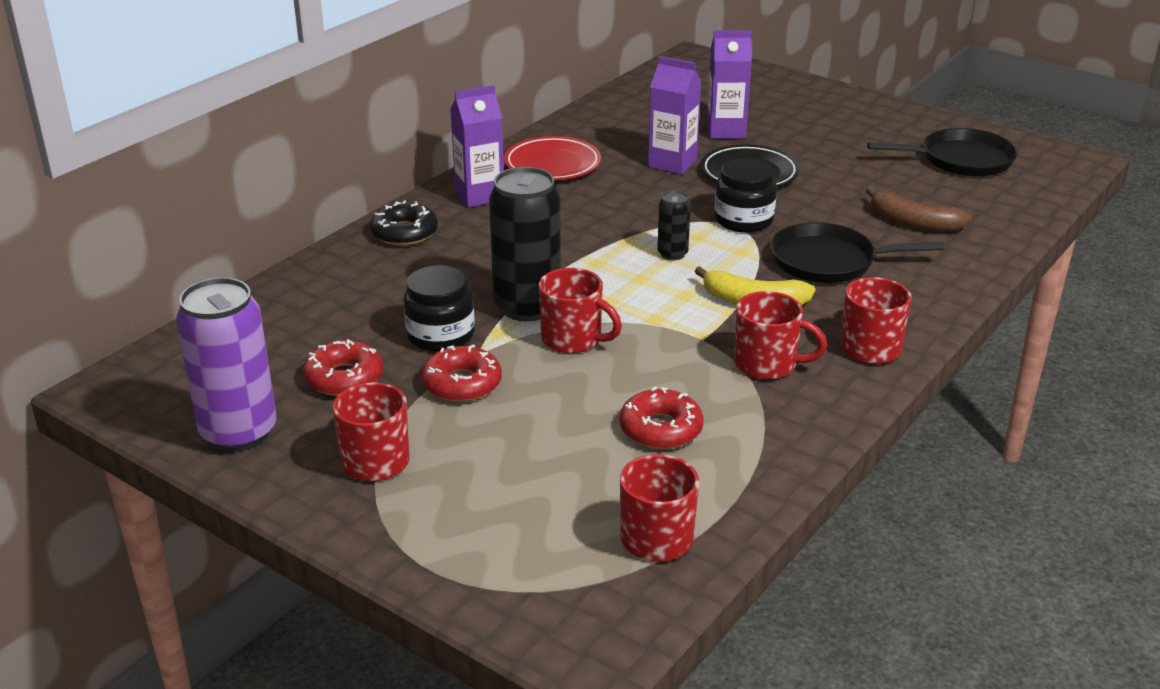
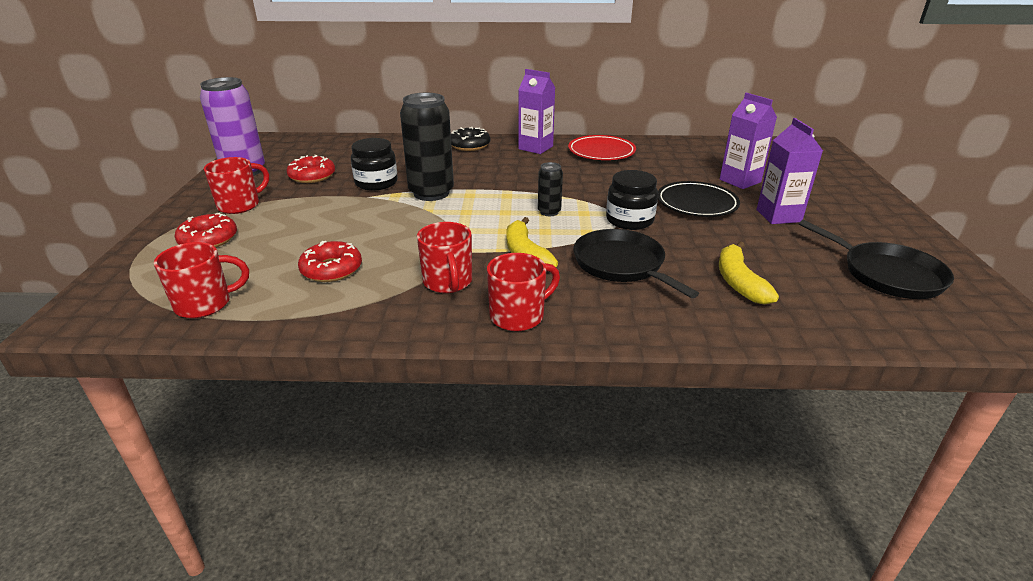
camera: 55 degrees right, 0 degrees up
red donut [421,344,502,402] -> red donut moved to [175,213,237,247]
red mug [539,268,622,353] -> none
purple carton [648,56,701,174] -> purple carton moved to [756,118,823,224]
brown banana [866,187,972,232] -> yellow banana [719,242,779,304]

